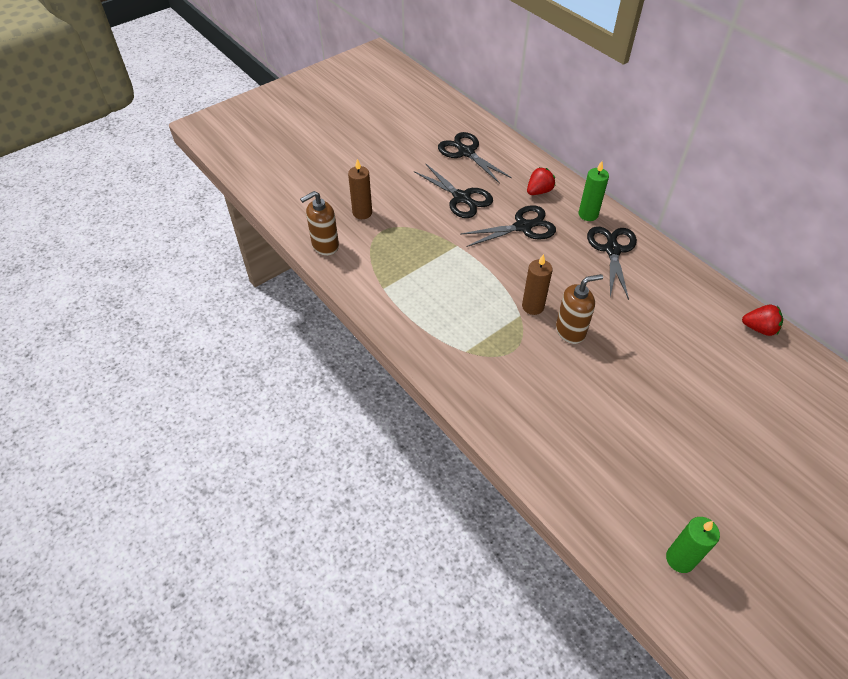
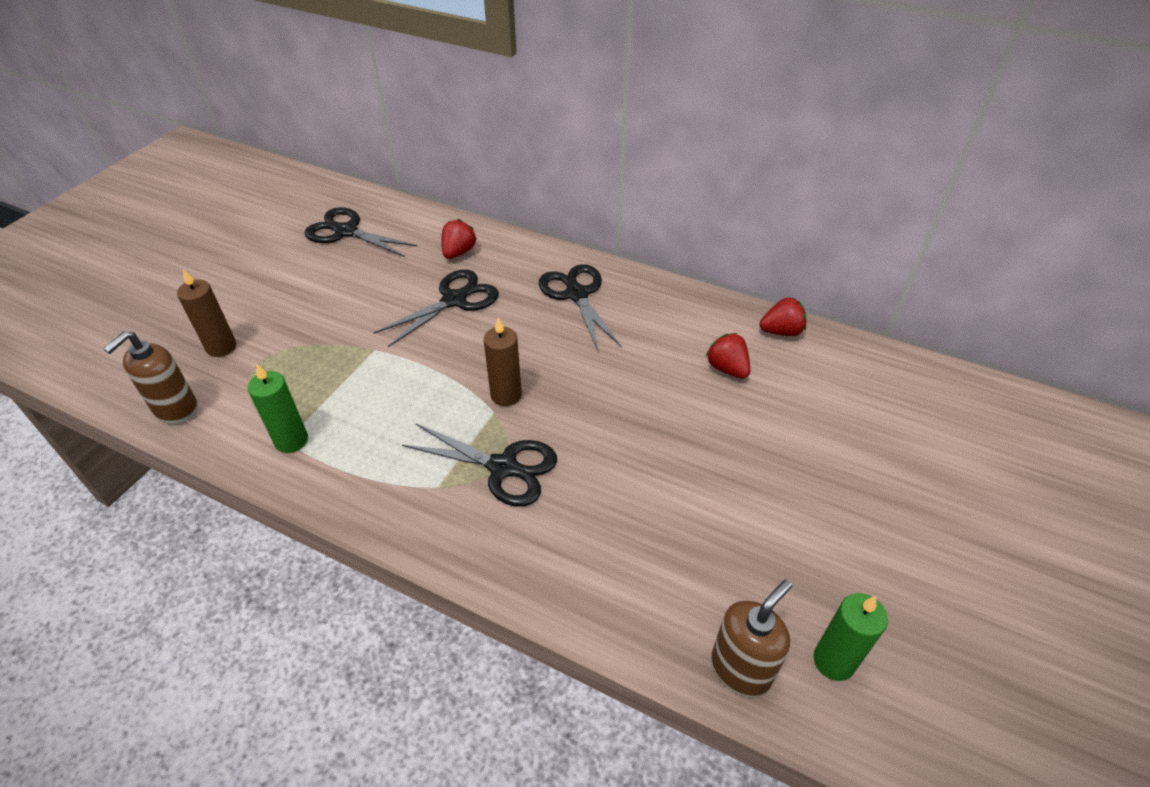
camera: 25 degrees left, 5 degrees down
black scissors [414,163,493,218] -> black scissors moved to [402,424,557,507]
brown soap dispenser [556,274,603,344] -> brown soap dispenser moved to [711,580,792,697]
green candle [579,161,609,221] -> green candle moved to [248,363,308,453]
none -> red strawberry [706,333,750,379]

